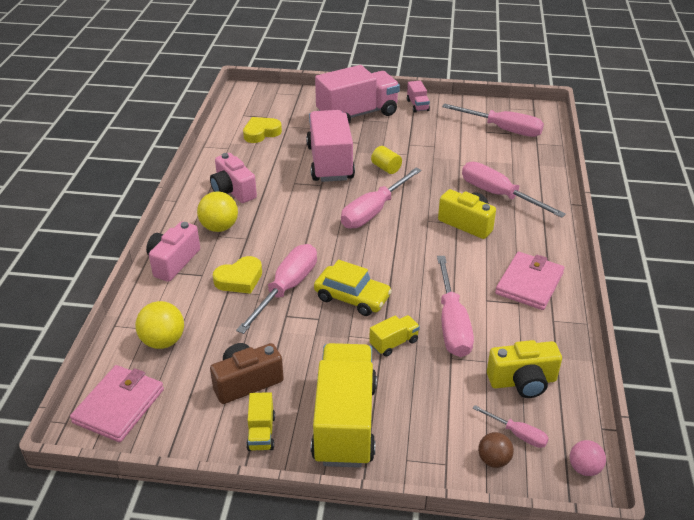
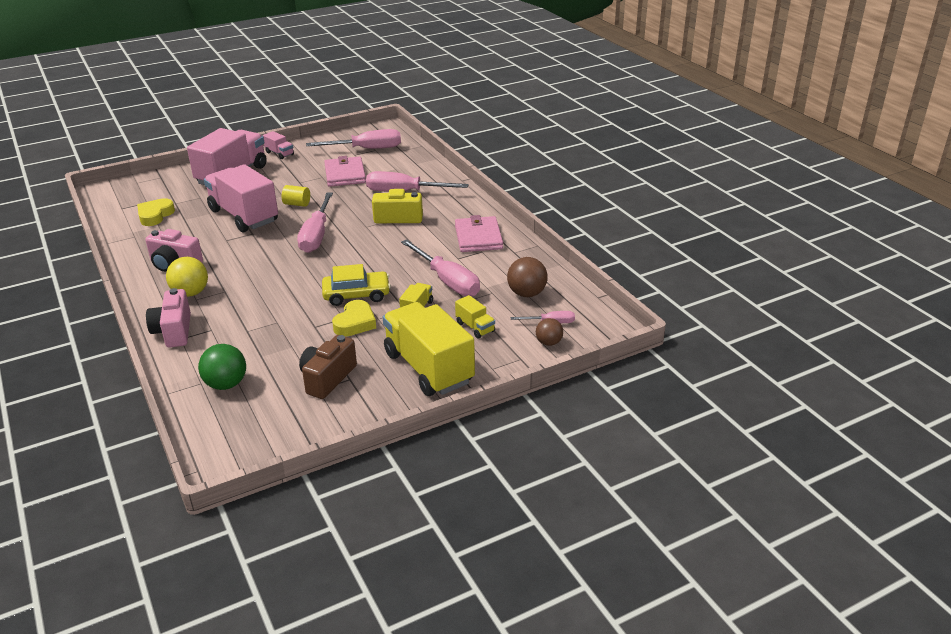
camera: 35 degrees left, 5 degrees down
pink wallet [70,365,164,442] -> pink wallet moved to [324,156,366,187]
yellow ball [135,301,184,349] -> green ball [198,344,246,390]
yellow heart [213,256,262,294] -> yellow heart moved to [332,300,376,337]
pink screwdriver [236,244,317,334] -> none
yellow truck [246,392,275,451] -> yellow truck moved to [455,295,495,339]
yellow camera [487,340,562,398] -> brown ball [507,257,548,297]
pink ball [570,440,606,476] -> none

